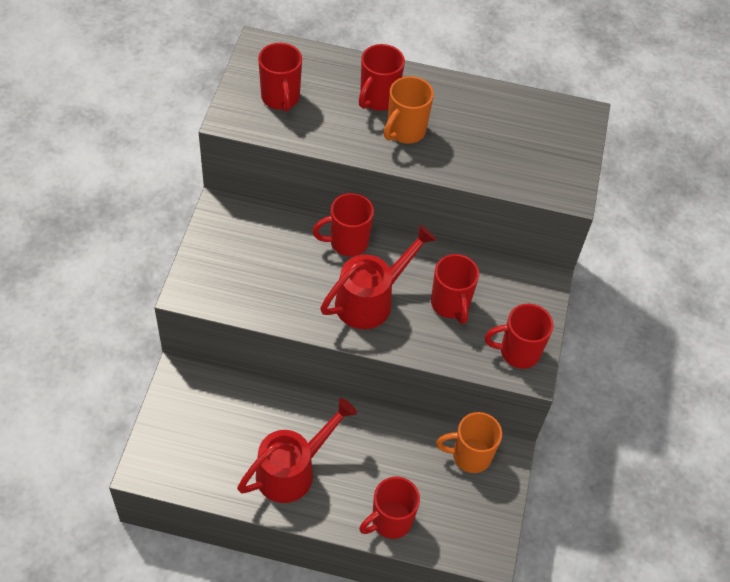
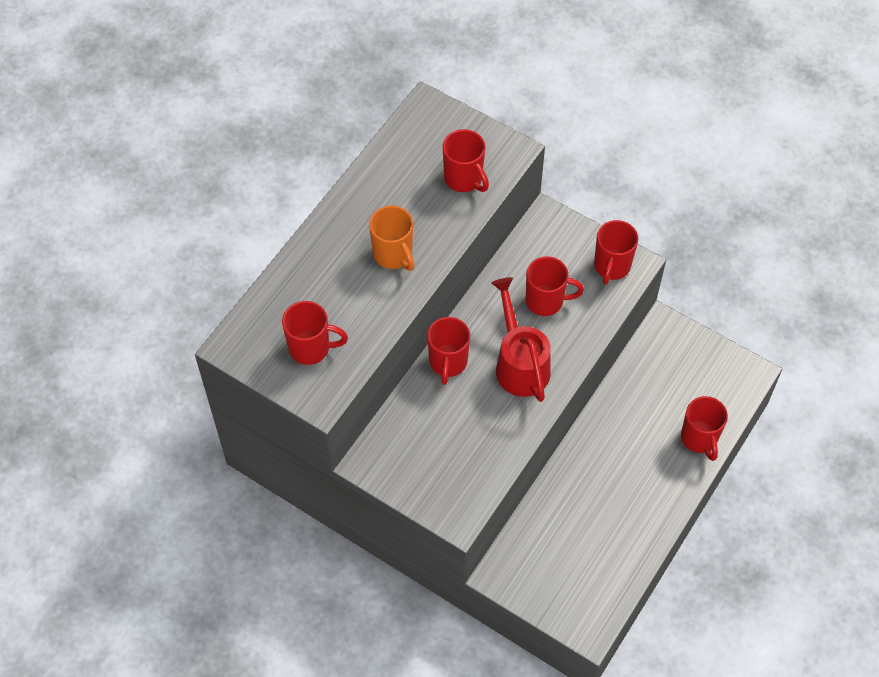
camera: 65 degrees left, 5 degrees up
red watering can [237,398,357,503] -> none
red mug [359,44,405,111] -> red mug moved to [442,129,489,192]
orange mug [436,412,502,473] -> none

